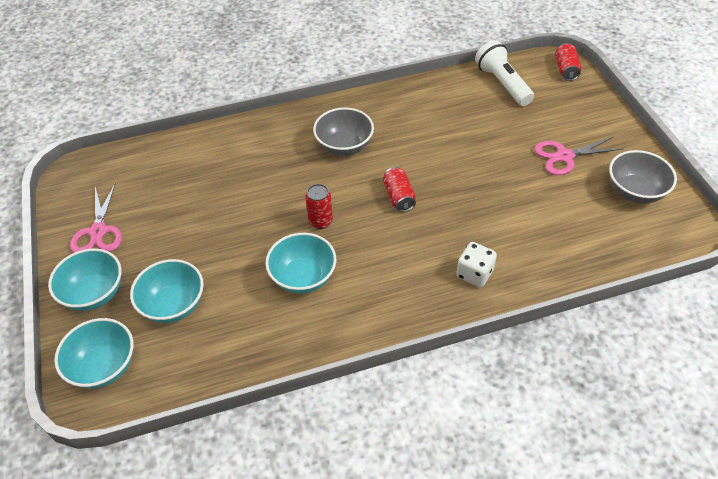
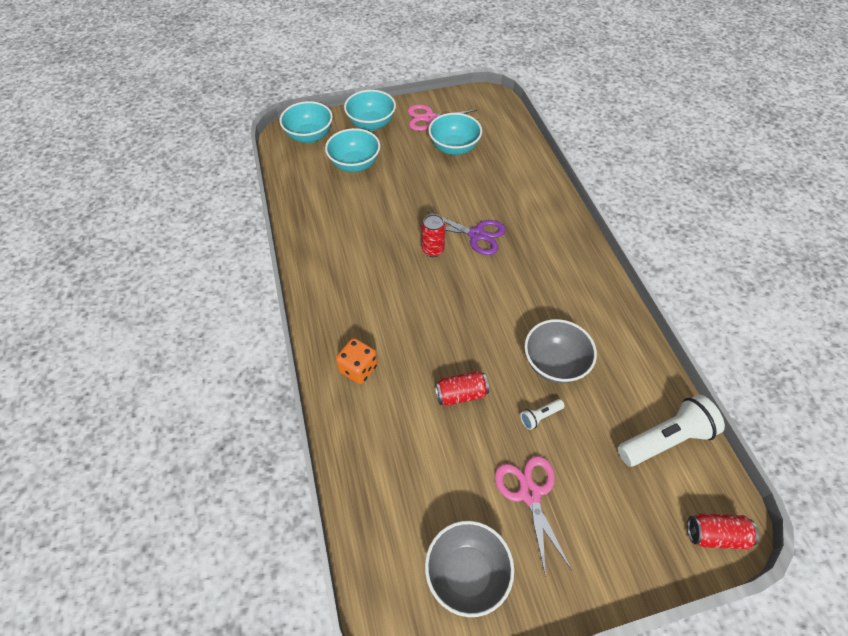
camera: 90 degrees right, 5 degrees up
turquoise bowl [265,233,336,294] -> turquoise bowl moved to [428,113,482,155]
grey bowl [313,107,374,156] -> grey bowl moved to [525,319,597,383]
red can [383,167,416,212] -> red can moved to [435,371,489,406]
white dice [456,242,497,287] -> orange dice [336,338,378,384]
none -> purple scissors [420,211,506,255]
none -> white flashlight [520,399,564,430]

